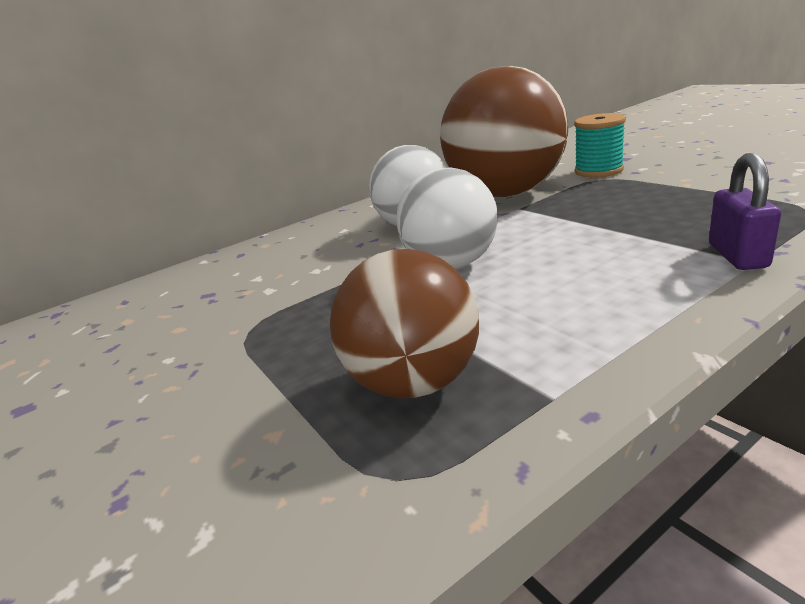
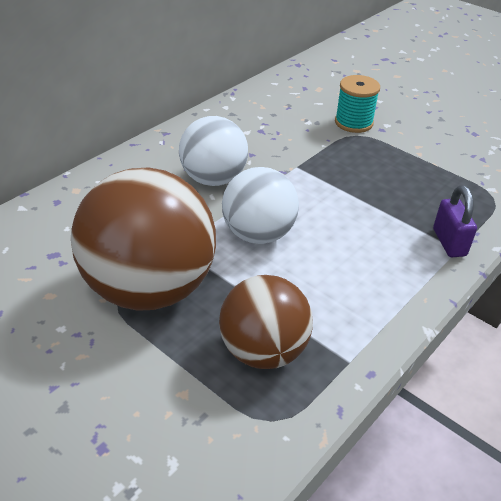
camera: 20 degrees left, 15 degrees up
brown ball [440,66,568,197] -> brown ball moved to [71,167,216,311]

